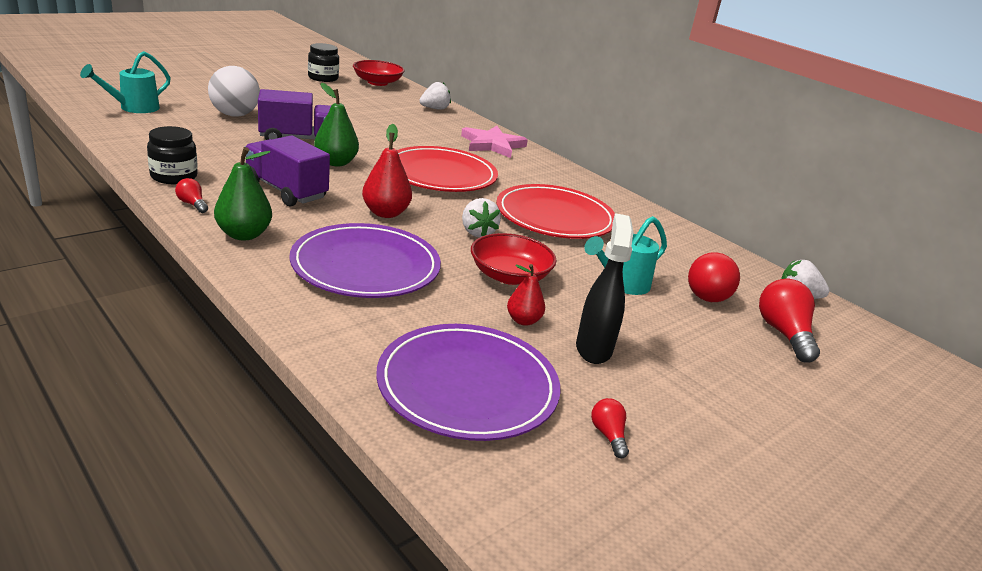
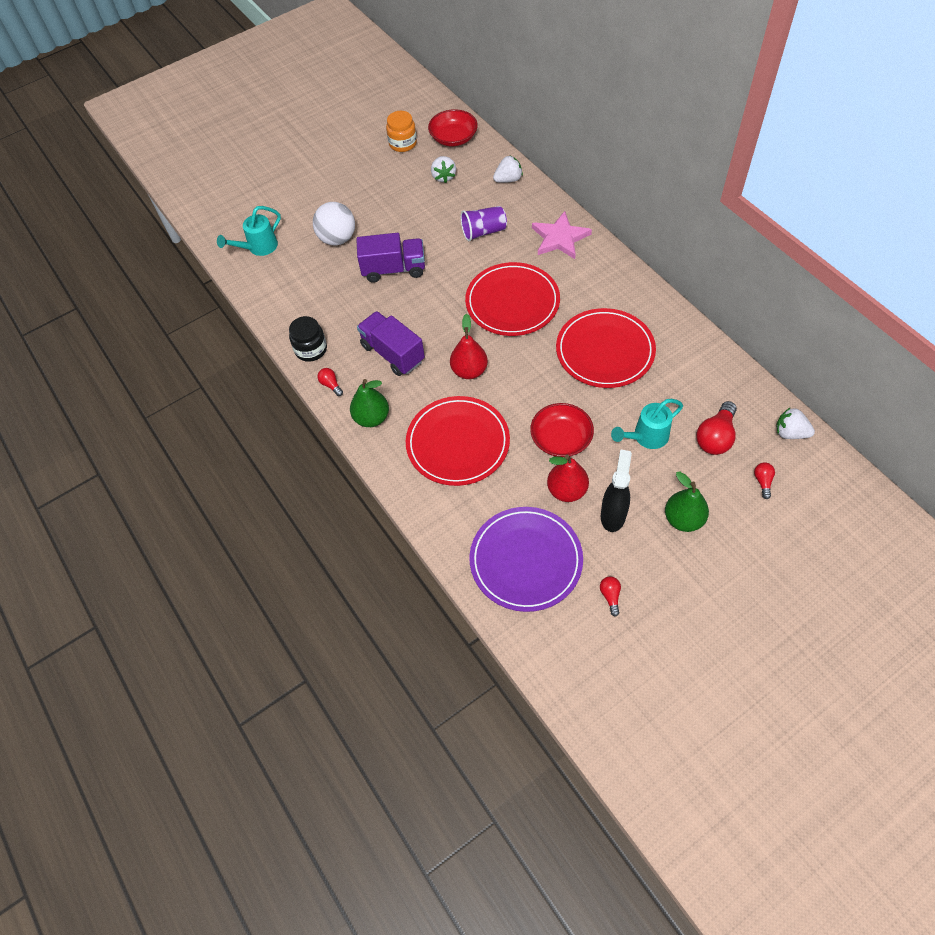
camera: 15 degrees right, 30 degrees up
purple plate [289,223,441,298] -> red plate [406,396,510,486]
black jar [308,43,339,82] -> orange jar [386,111,417,152]
green pear [314,83,359,166] -> green pear moved to [665,471,709,532]
white strawberry [462,198,501,237] -> white strawberry moved to [431,156,456,183]
red pear [507,264,545,326] -> red pear [547,455,589,502], size x1.58
red light bulb [759,279,820,362] -> red light bulb [754,462,775,499], size x0.52
none -> purple cup [461,206,507,241]

